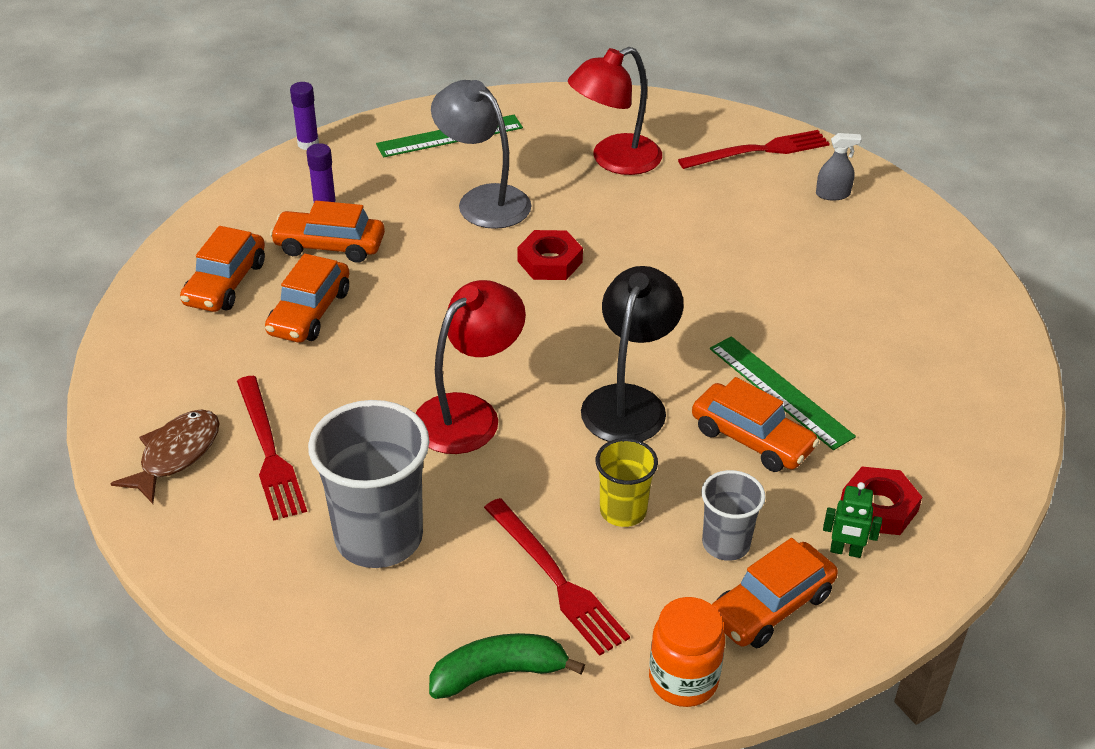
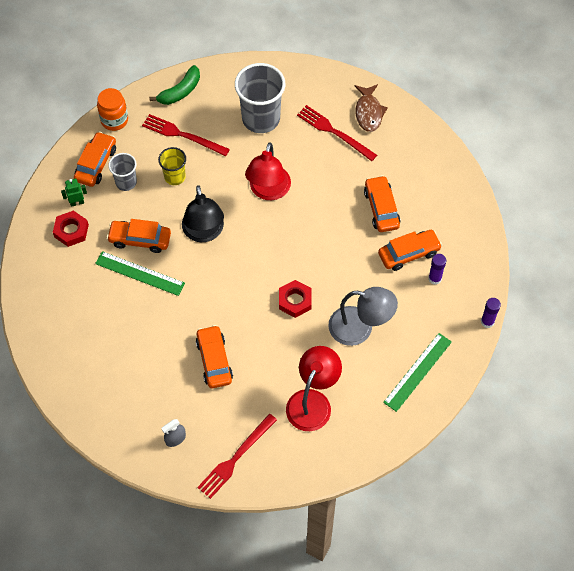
camera: 150 degrees right, 20 degrees up
orange car [180,226,265,312] -> orange car moved to [196,325,233,388]

